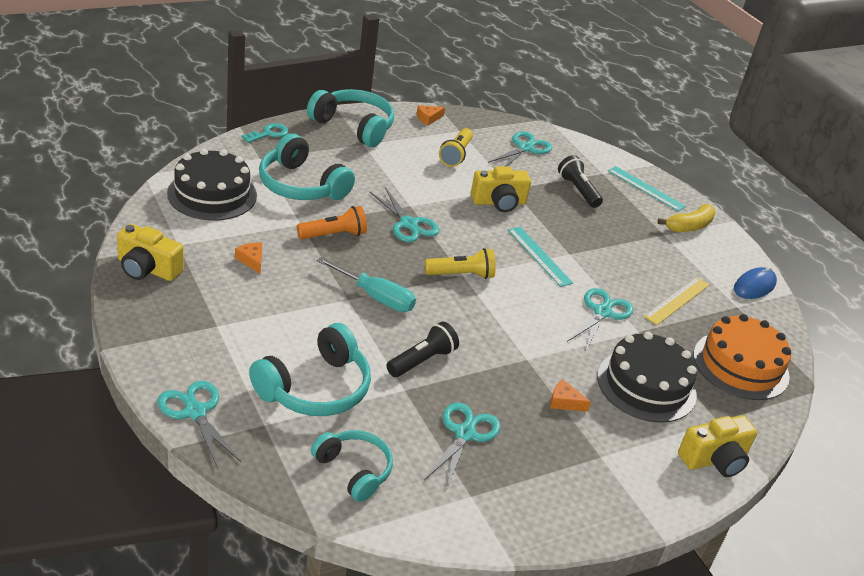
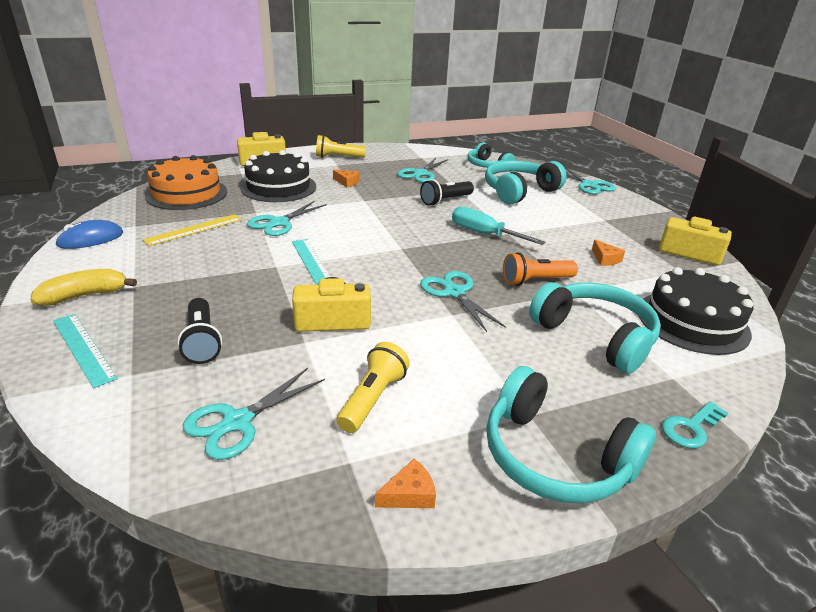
camera: 170 degrees left, 5 degrees down
yellow flashlight [425,248,496,279] -> yellow flashlight moved to [316,135,366,158]

